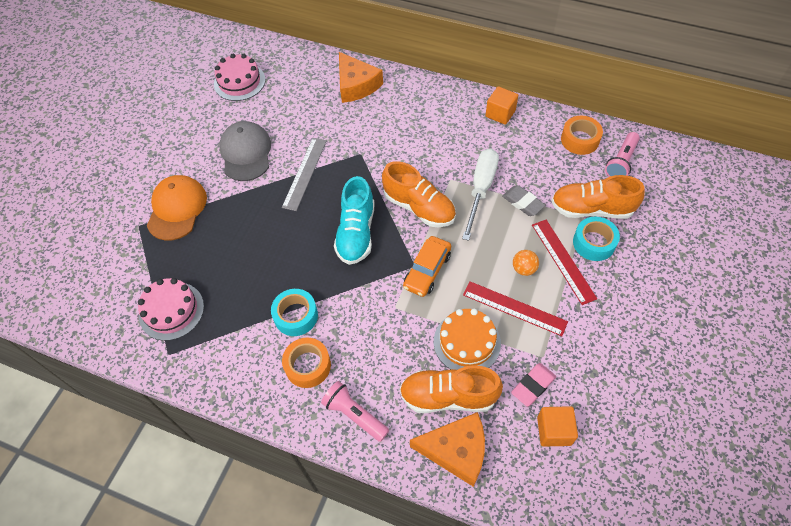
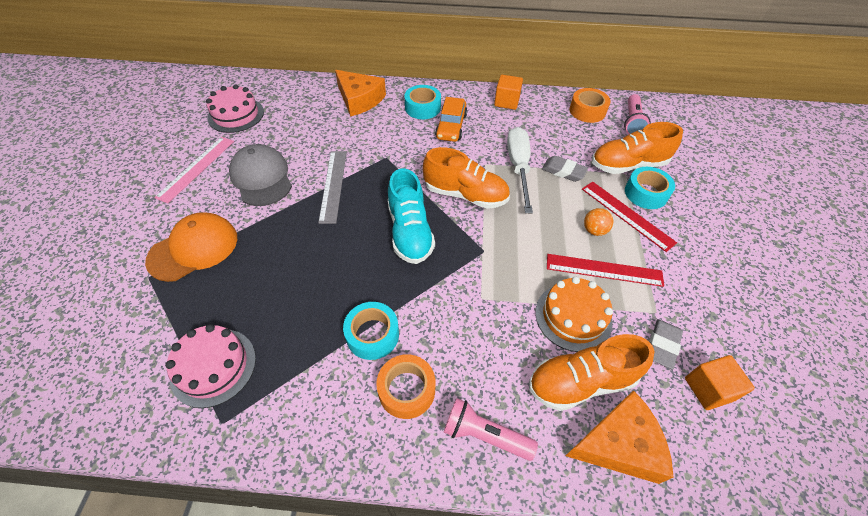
camera: 20 degrees left, 5 degrees down
orange cap [147,175,207,241] -> orange cap turned 60 degrees clockwise [145,213,237,282]
orange car [403,236,451,297] -> orange car moved to [435,97,467,142]
pink eraser [511,363,556,407] -> grey eraser [650,319,683,369]
none -> pink ruler [154,137,234,204]
none -> turquoise tape [404,85,441,119]

